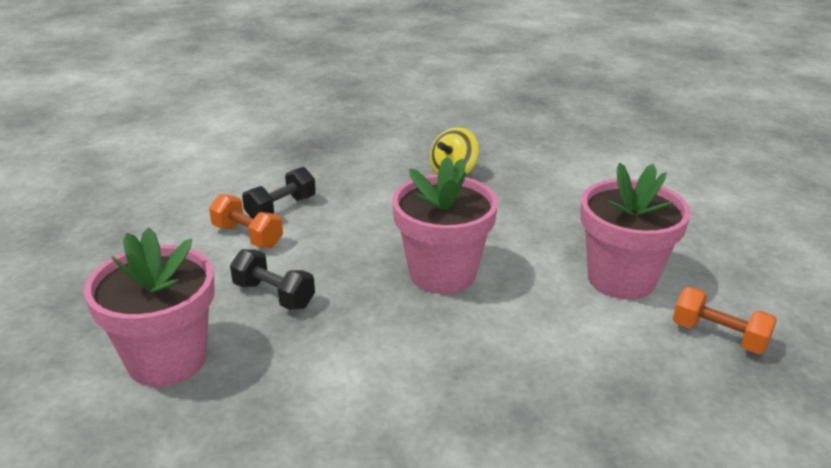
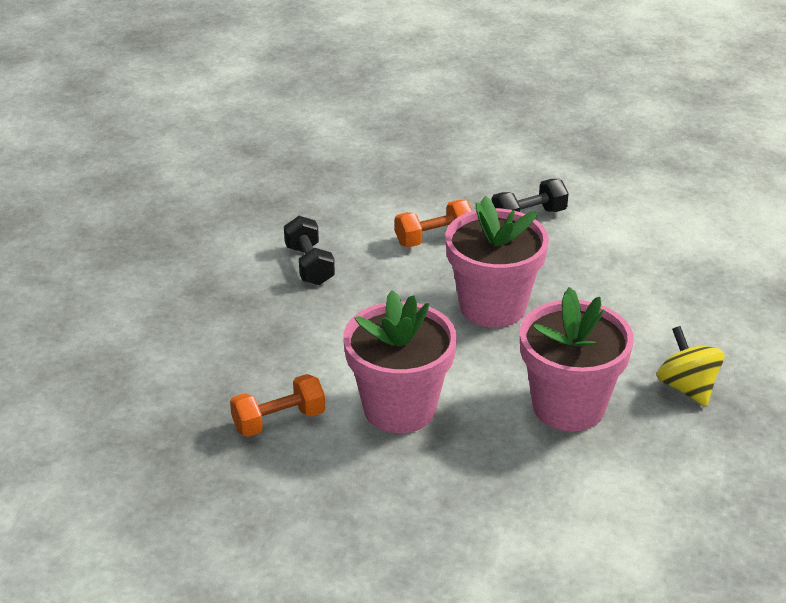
camera: 120 degrees right, 5 degrees up
pink flower pot [84,227,215,387] -> pink flower pot moved to [520,287,634,432]
orange dumbbell [209,194,283,248] -> orange dumbbell moved to [395,200,472,247]
black dumbbell [242,167,316,219] -> black dumbbell moved to [284,216,335,285]

